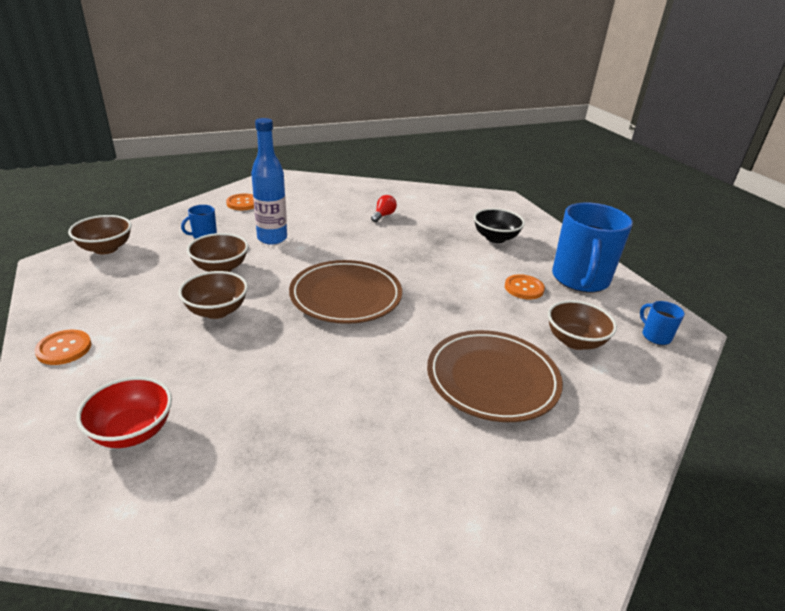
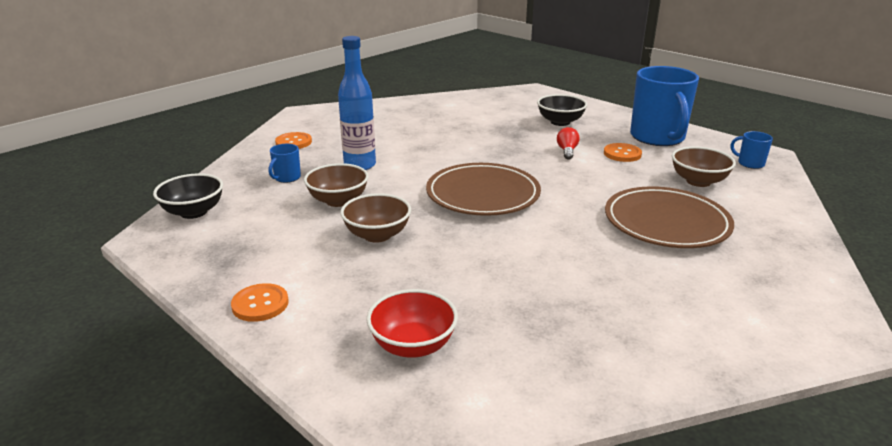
camera: 20 degrees left, 5 degrees down
brown bowl [68,215,132,254] -> black bowl [153,173,223,219]
red light bulb [371,195,397,222] -> red light bulb moved to [557,127,580,160]

